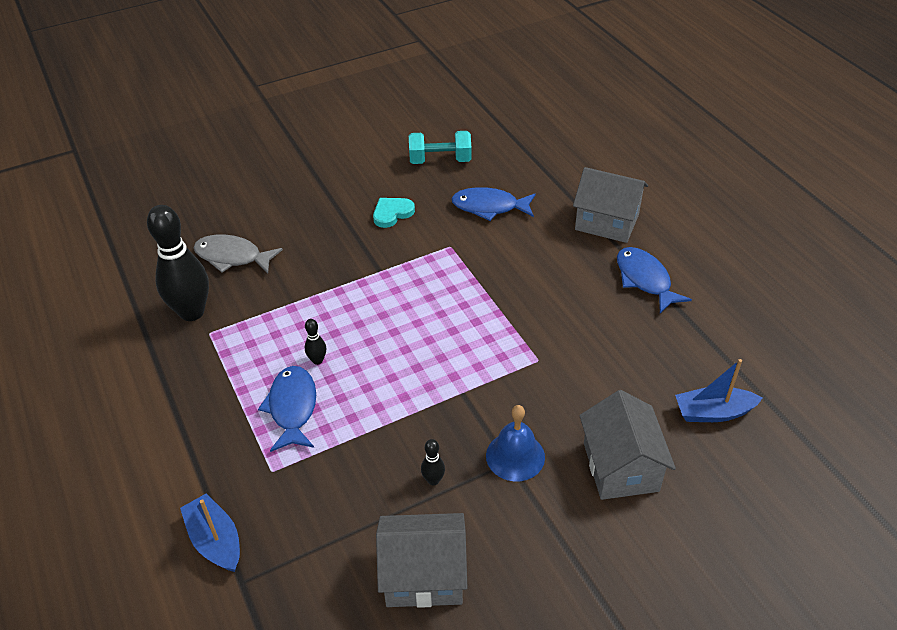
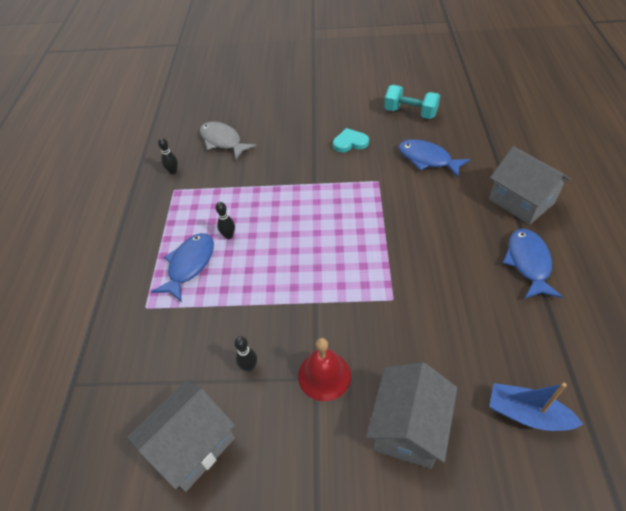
camera: 30 degrees right, 5 degrees up
black bowling pin [147,205,209,321] -> black bowling pin [158,138,178,174], size x0.41
blue boat [180,493,240,572] -> none
grey house [376,513,467,608] -> grey house turned 75 degrees counterclockwise [127,381,235,492]
blue bell [486,405,545,481] -> red bell [298,338,351,401]

